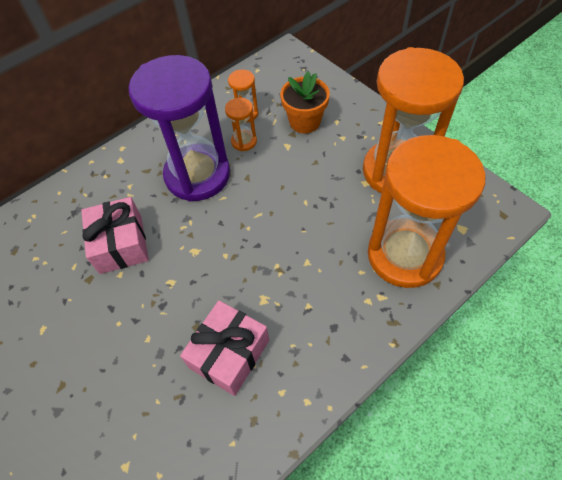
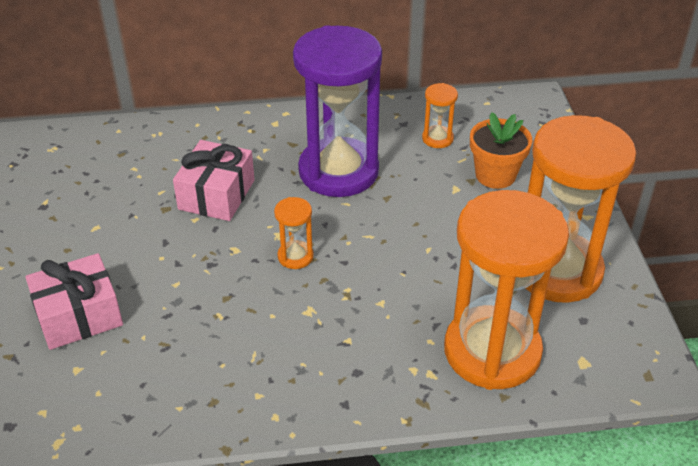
camera: 30 degrees right, 15 degrees down
pink gift [180,300,269,396] -> pink gift moved to [25,253,123,350]
orange hourglass [225,98,257,151] -> orange hourglass moved to [274,197,314,269]

